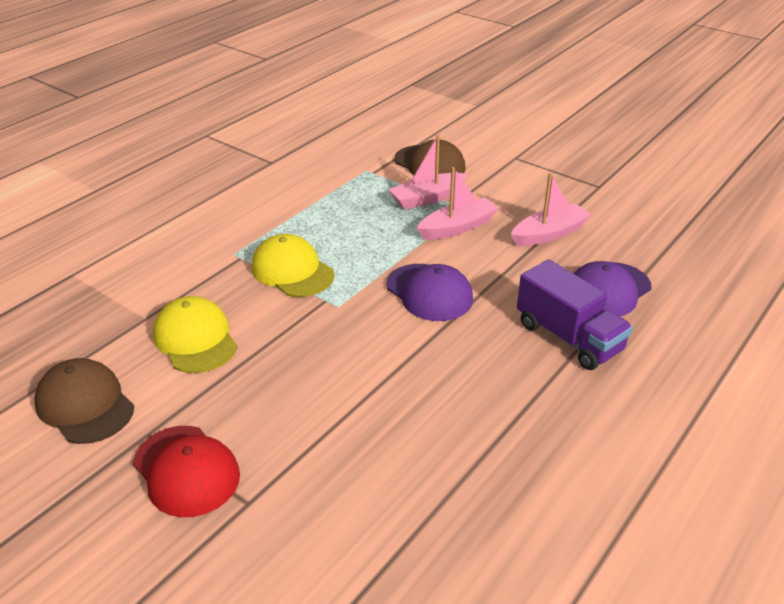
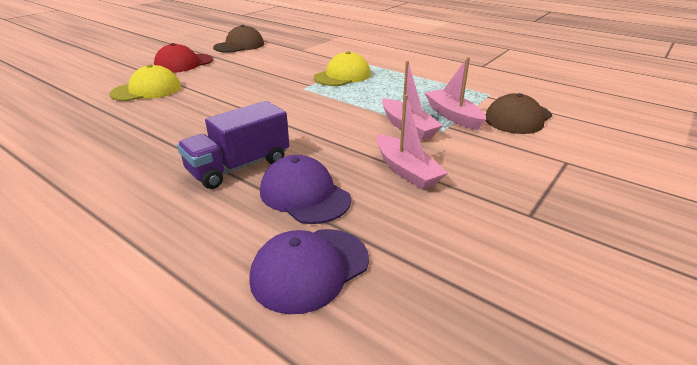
camera: 90 degrees right, 5 degrees down
yellow cap [153,296,237,373] -> yellow cap moved to [109,64,181,101]
purple cap [386,264,473,321] -> purple cap moved to [249,229,369,314]

